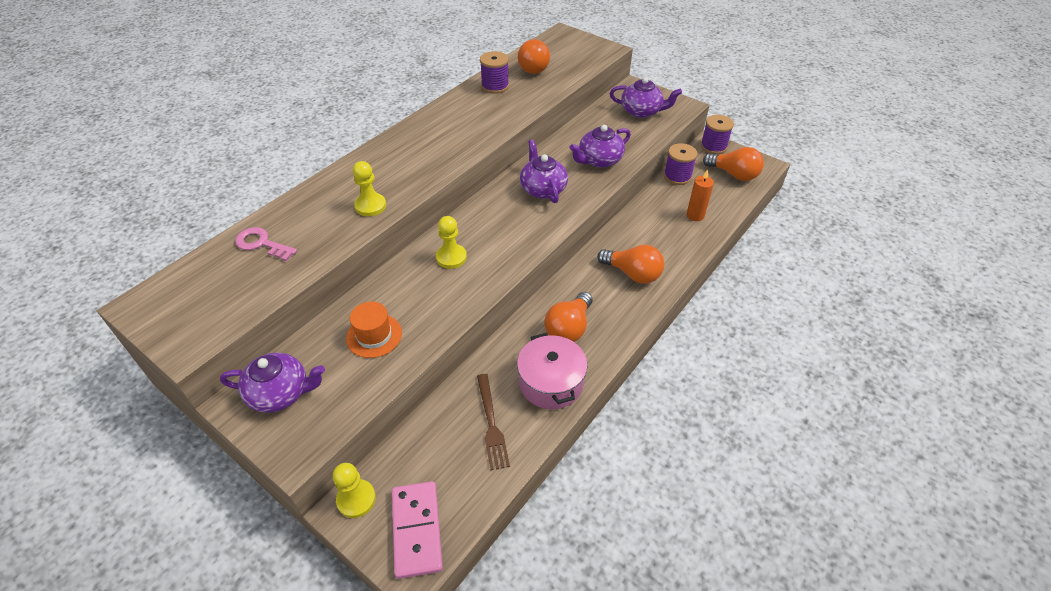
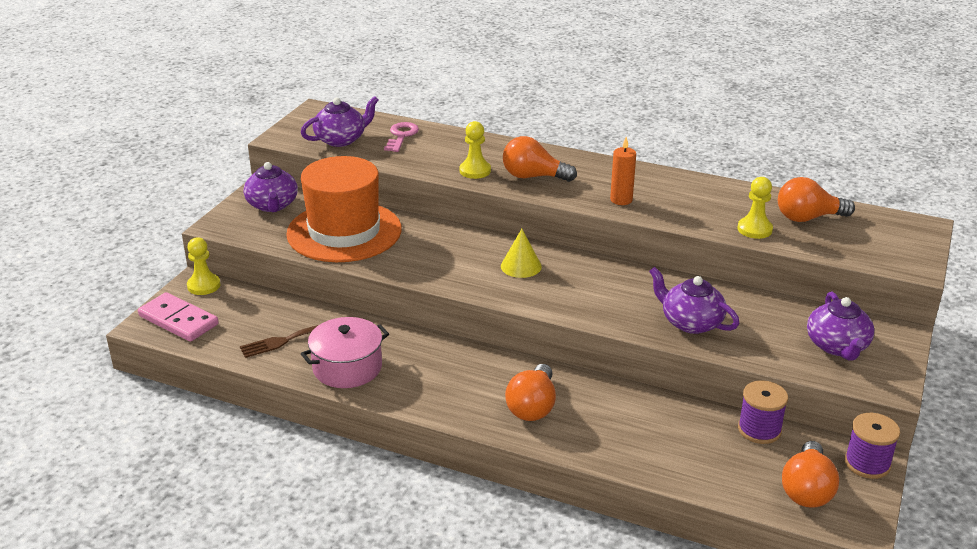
camera: 75 degrees right, 15 degrees down
orange hat [346,302,402,358] -> orange hat [286,156,402,262], size x2.19
pink domino [392,481,443,579] -> pink domino turned 60 degrees clockwise [138,292,219,342]
yellow pawn [436,216,467,269] -> yellow pawn moved to [738,177,773,239]
purple spool [480,51,509,94] -> none
purple teapot [520,139,568,203] -> purple teapot moved to [301,96,379,147]
orange light bulb [544,292,593,342] -> orange light bulb moved to [503,136,577,182]
orange candle [687,169,714,221] -> orange candle moved to [610,137,636,205]
none -> yellow cone [501,229,542,278]

